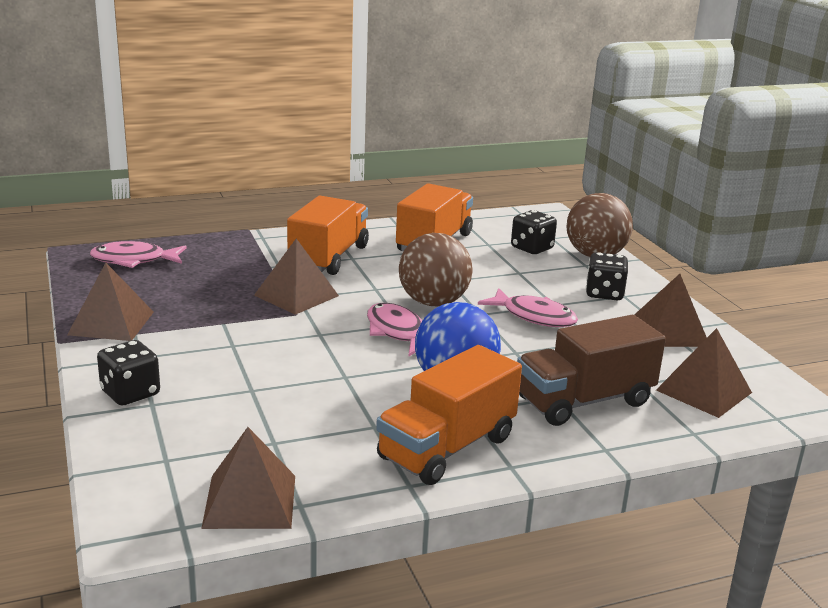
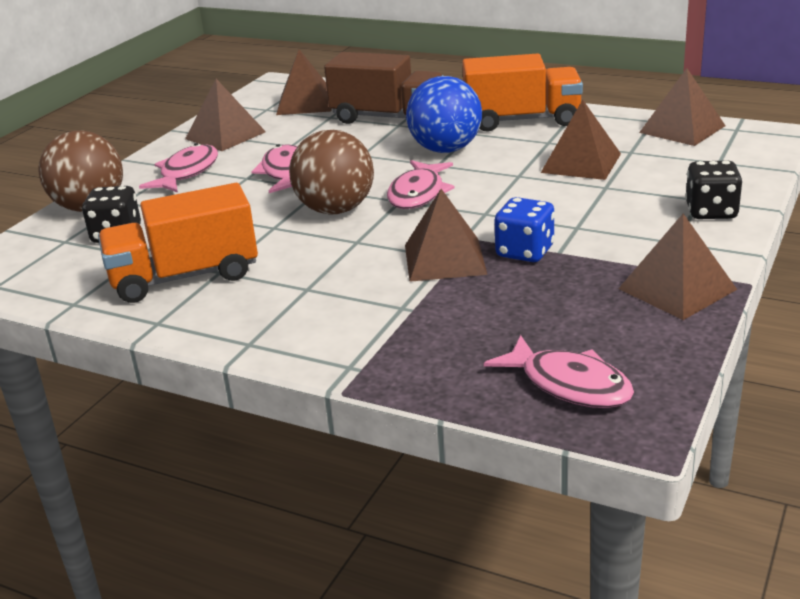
camera: 130 degrees left, 5 degrees up
orange truck [287,196,369,275] -> none
black dice [586,252,628,300] -> pink fish [139,143,218,193]
none -> blue dice [494,197,555,262]
none -> brown pyramid [541,100,621,180]

